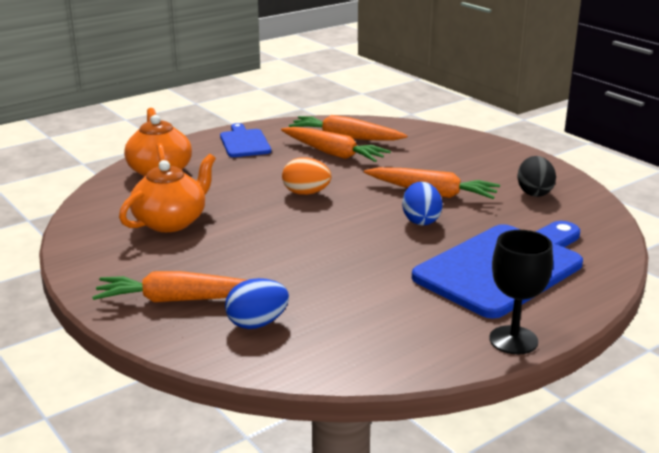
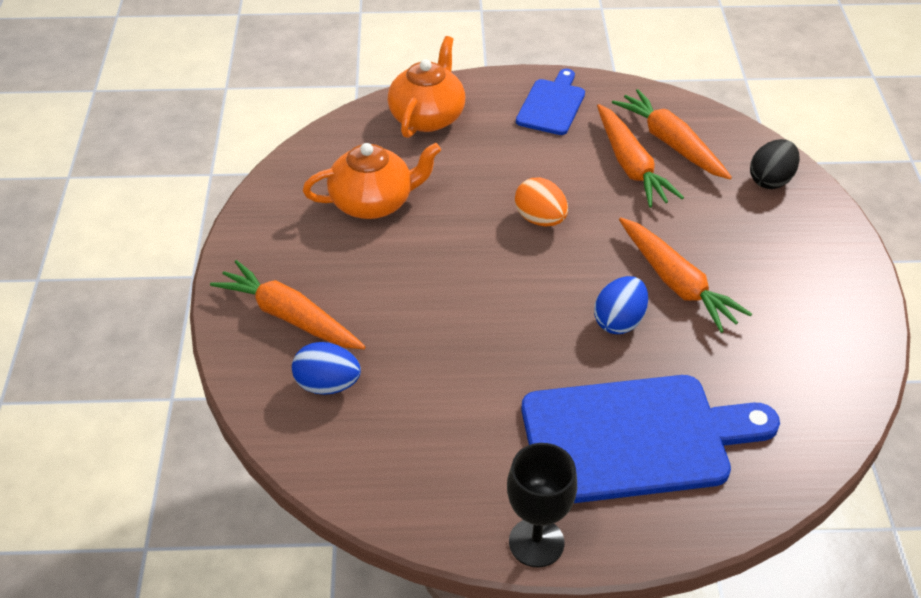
camera: 35 degrees right, 20 degrees up
black egg [517,156,556,197] -> black egg moved to [750,139,800,189]

